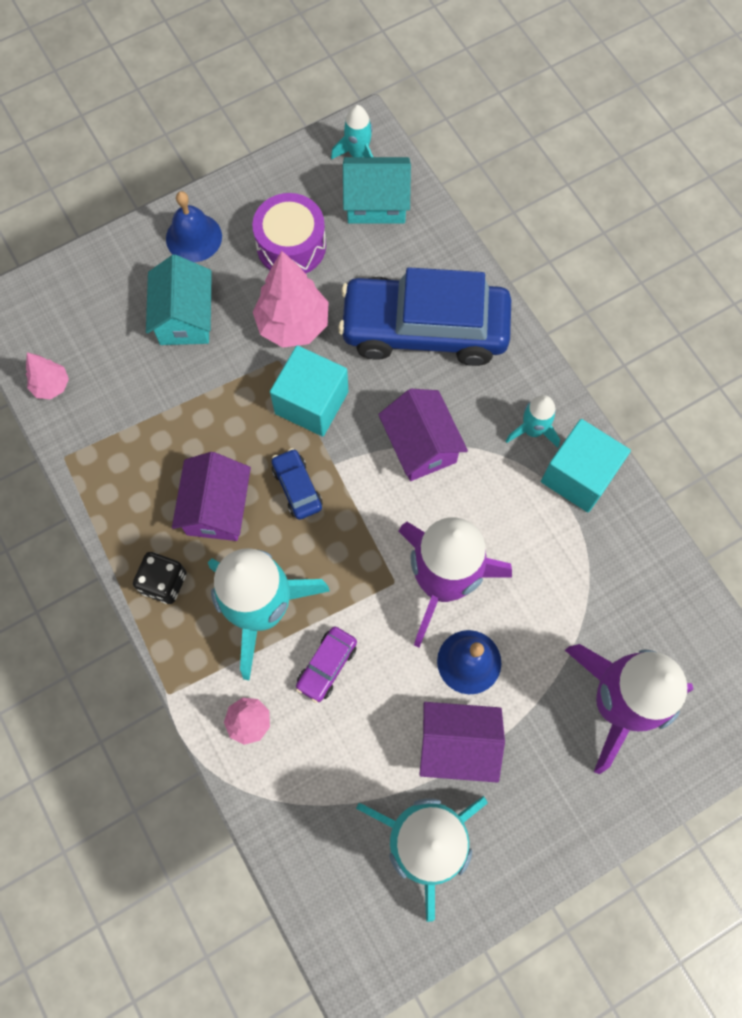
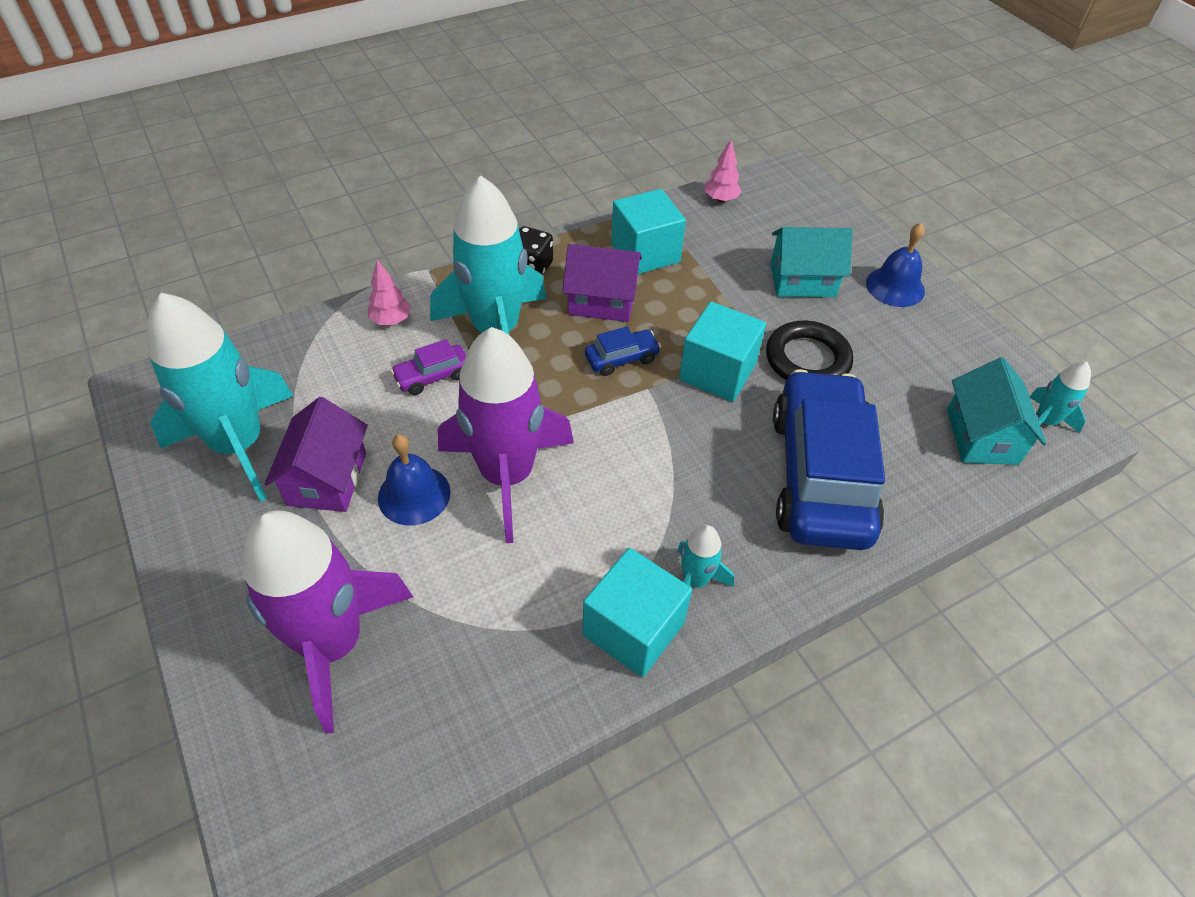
camera: 90 degrees right, 20 degrees down
purple drum [252,193,326,273] -> none
pink tree [253,251,329,348] -> black ring [766,320,853,380]
purple car [296,627,357,703] -> purple car turned 60 degrees counterclockwise [391,339,466,395]
purple house [378,389,468,481] -> none
none -> turquoise cube [611,189,686,274]

